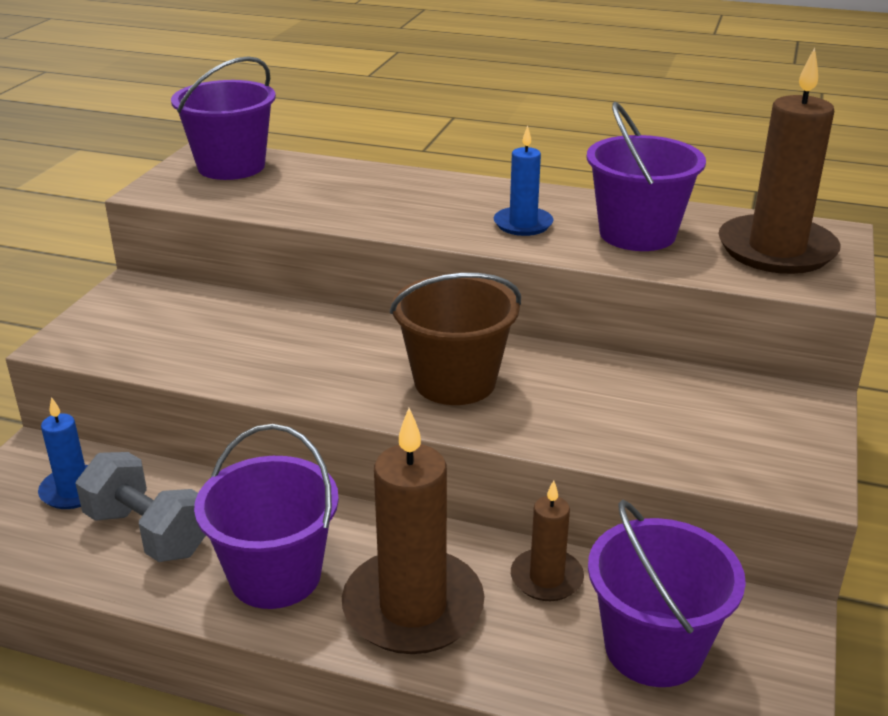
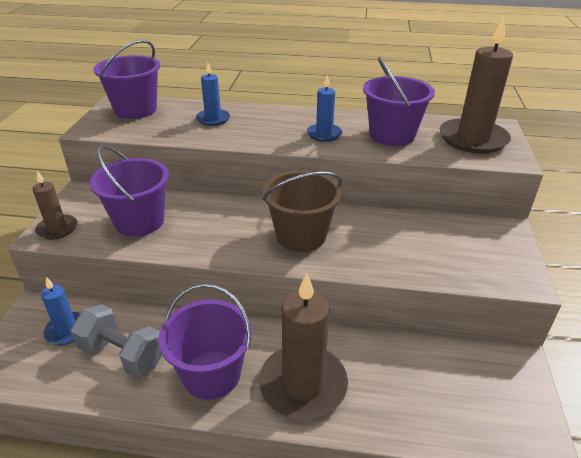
camera: 10 degrees left, 5 degrees up
brown candle [511,480,584,601] -> brown candle moved to [33,171,77,240]
purple bucket [588,500,746,687] -> purple bucket moved to [90,145,169,237]
none -> blue candle [196,62,230,126]

